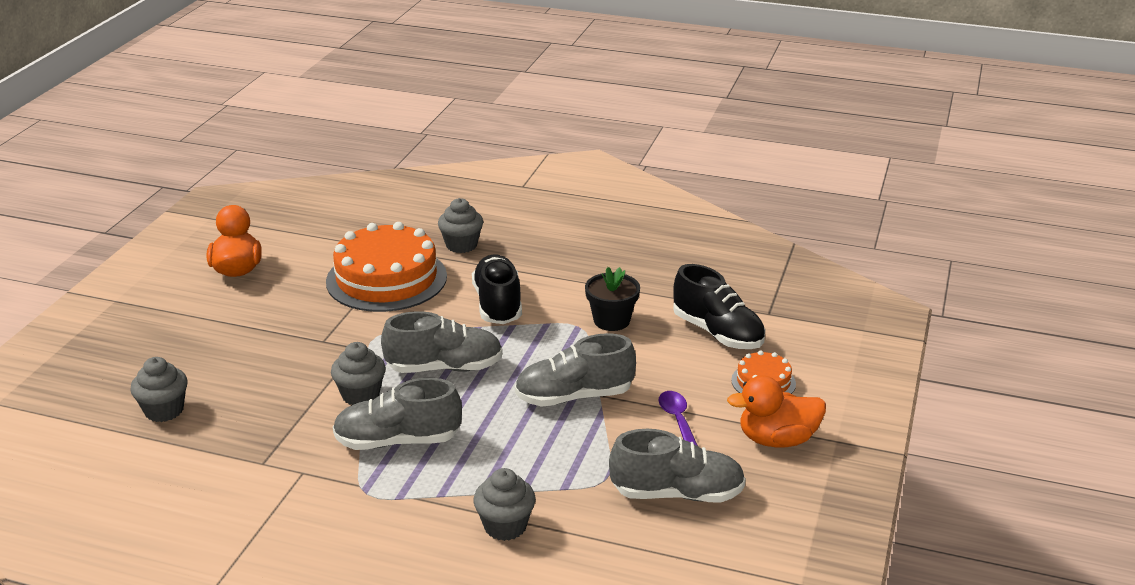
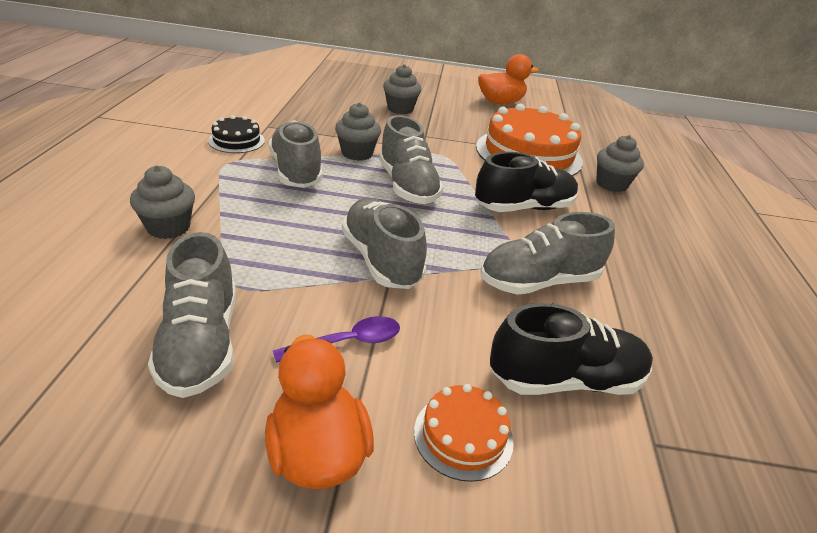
camera: 75 degrees right, 5 degrees up
grey cupcake [130,357,188,422] -> grey cupcake moved to [383,64,421,114]
black flower pot [585,267,640,331] -> grey shoe [481,212,615,295]
black shoe [673,264,765,349] -> black shoe turned 135 degrees counterclockwise [490,303,653,395]
none -> black cake [208,115,265,153]

